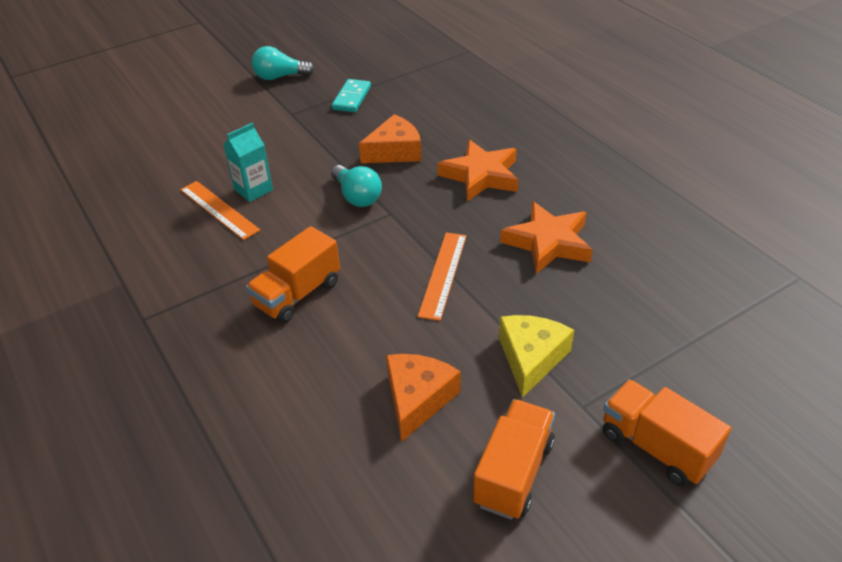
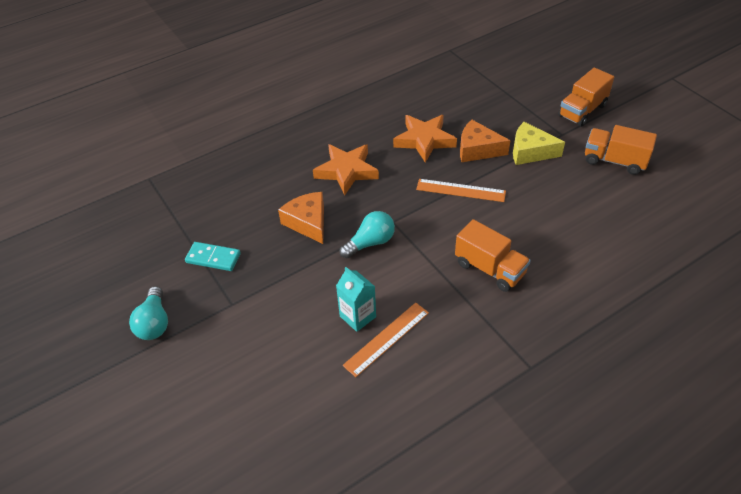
camera: 90 degrees left, 5 degrees up
orange cheese [386,354,461,442] -> orange cheese moved to [460,120,511,162]

